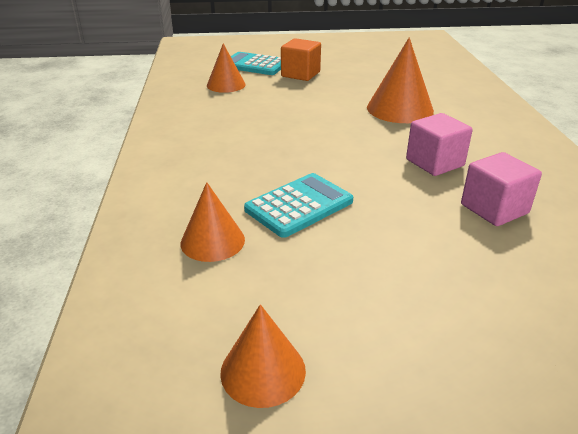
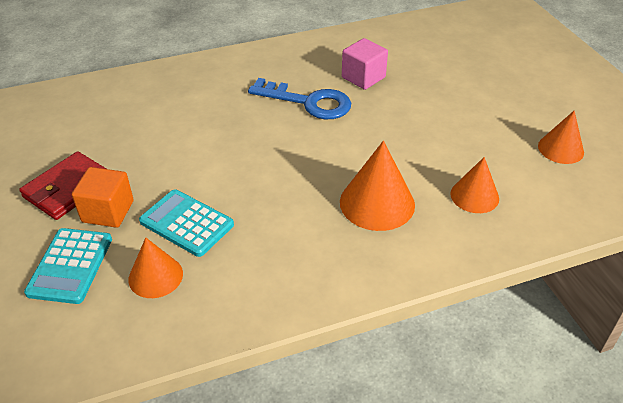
camera: 105 degrees left, 10 degrees up
turquoise calculator [244,173,353,238] -> turquoise calculator moved to [139,189,234,257]
orange cone [367,37,434,123] -> orange cone moved to [340,141,415,231]
pink cube [406,113,473,176] -> blue key [248,78,351,119]
none -> red wallet [19,151,106,220]

